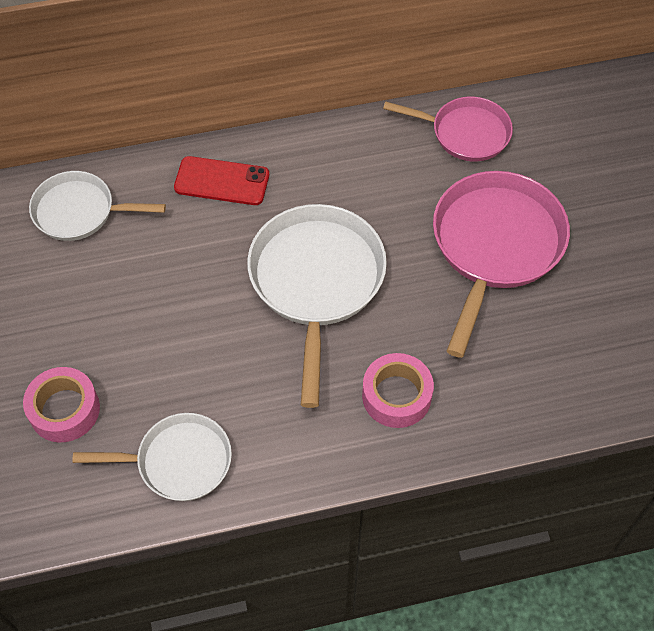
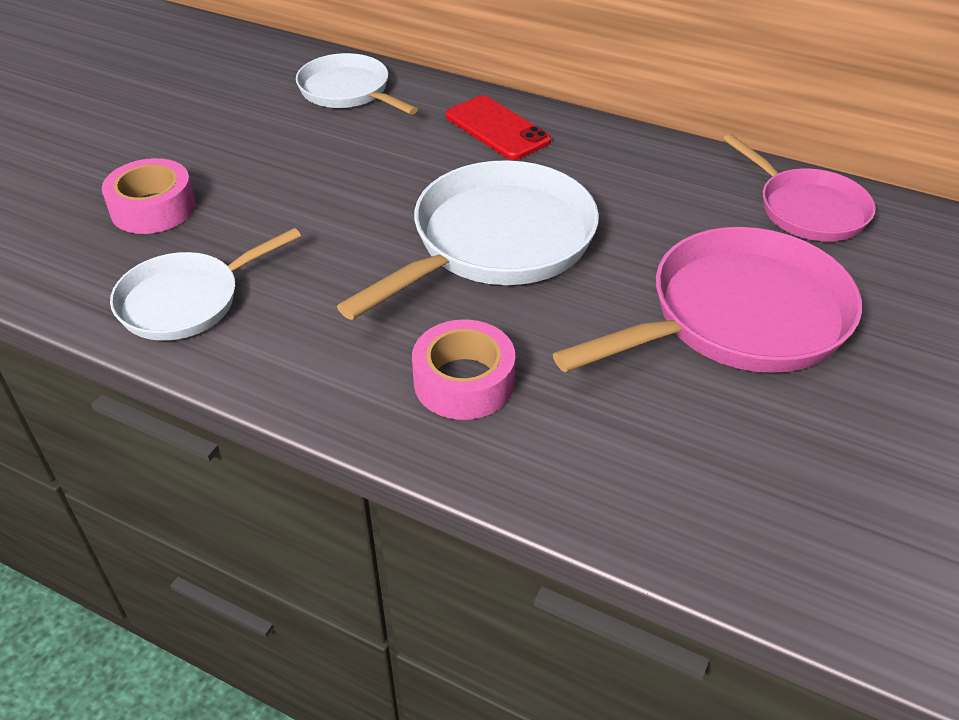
camera: 40 degrees right, 15 degrees down
white pan [73,413,232,501] -> white pan turned 105 degrees clockwise [110,228,301,341]

